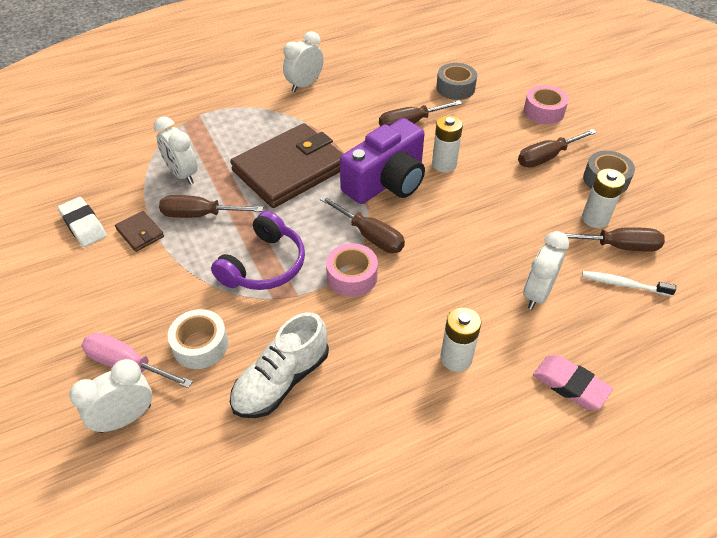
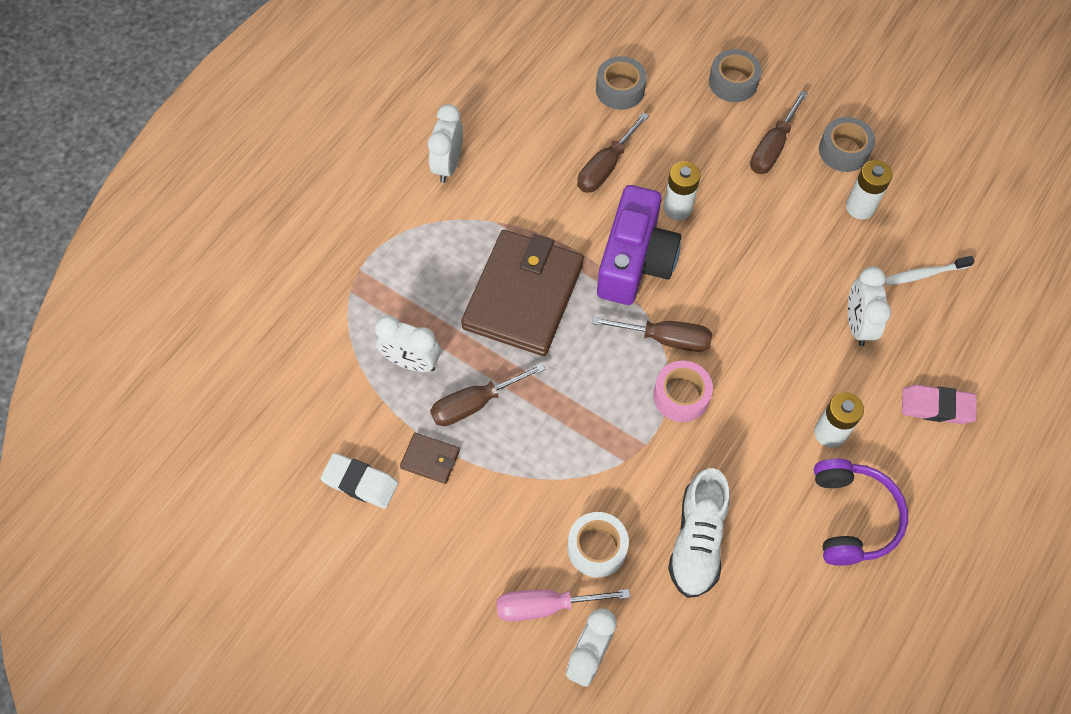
camera: 30 degrees left, 15 degrees up
purple headphones [211,211,305,290] -> purple headphones moved to [814,458,908,566]
pink tape [524,85,569,124] -> grey tape [709,49,762,102]
brown screwdriver [564,227,665,252] -> none

